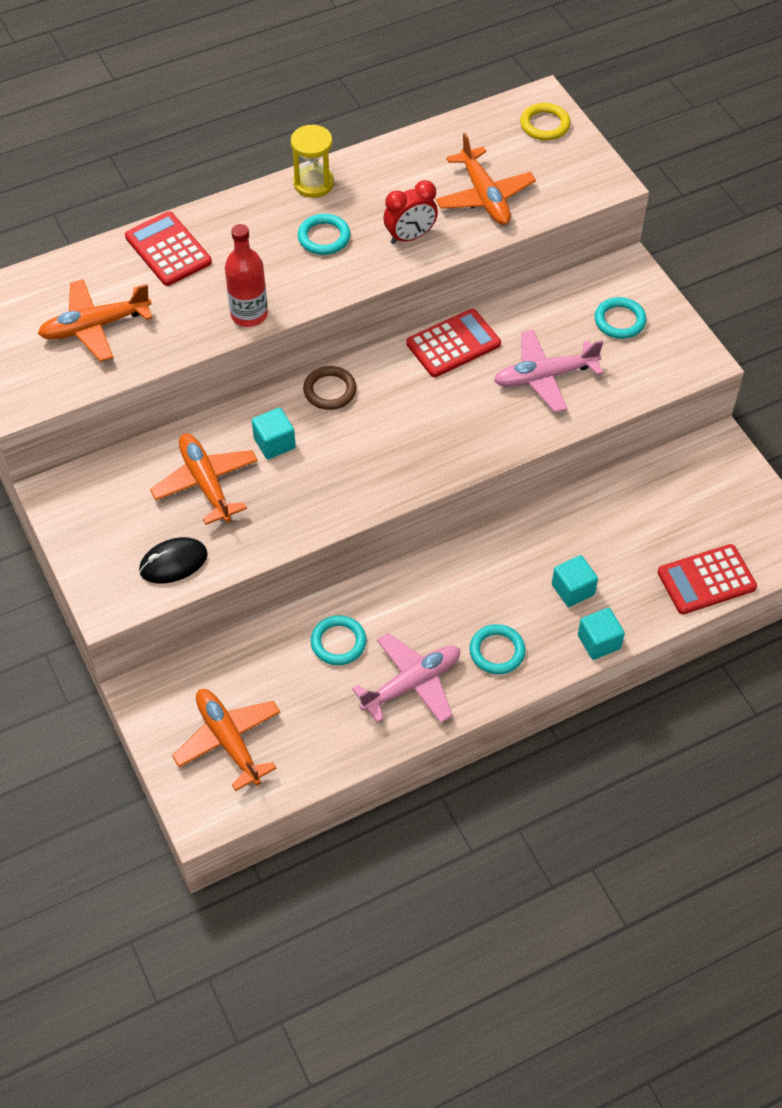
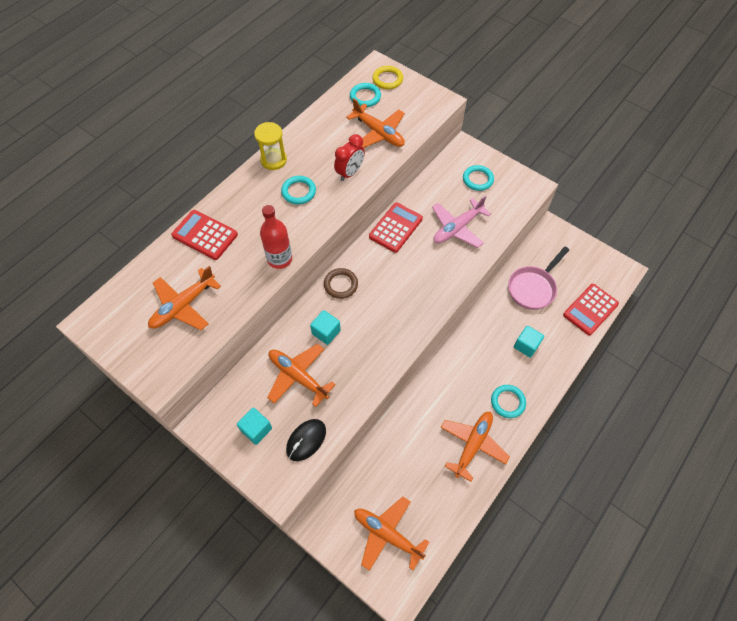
camera: 25 degrees left, 5 degrees up
turquoise ring [311,615,367,665] -> turquoise ring moved to [350,83,381,107]
pink plane [352,633,460,723] -> orange plane [441,412,510,482]
turquoise cube [578,608,625,660] -> turquoise cube moved to [237,408,272,445]
none -> pink pan [508,247,569,310]

